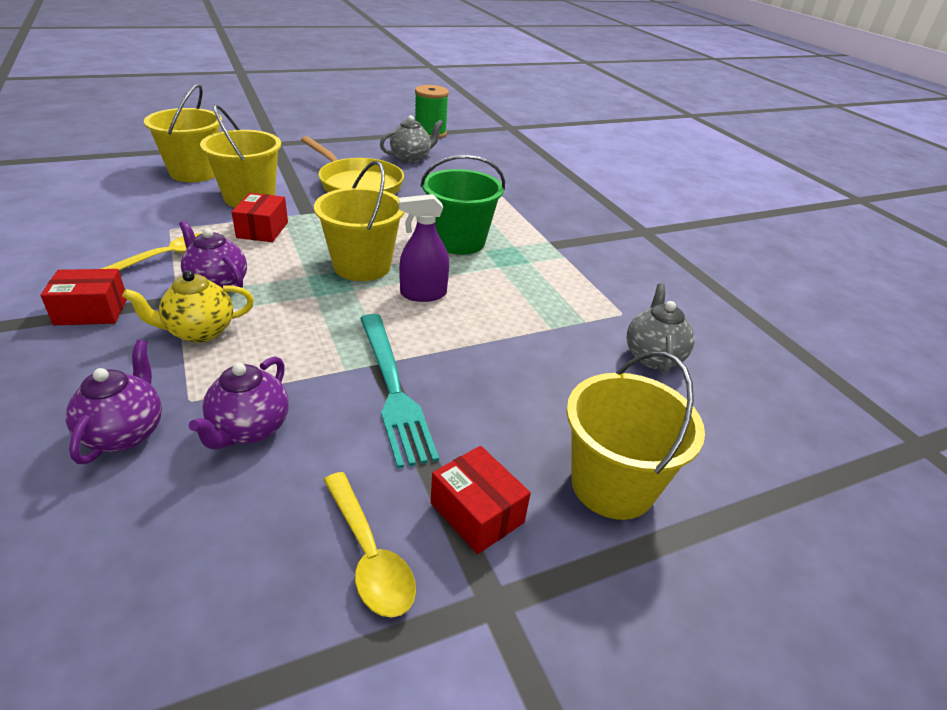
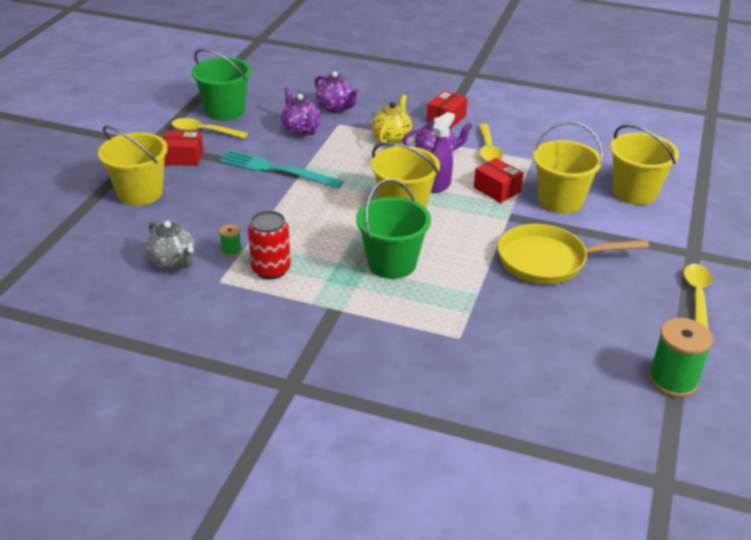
camera: 135 degrees right, 0 degrees up
grey teapot [380,115,443,163] -> none
purple spray bottle [399,194,449,302] -> purple spray bottle moved to [431,112,455,193]
none -> green bucket [192,49,251,121]
none -> green spool [219,224,242,257]
none -> red can [248,211,291,280]
none -> yellow spoon [683,264,712,328]

